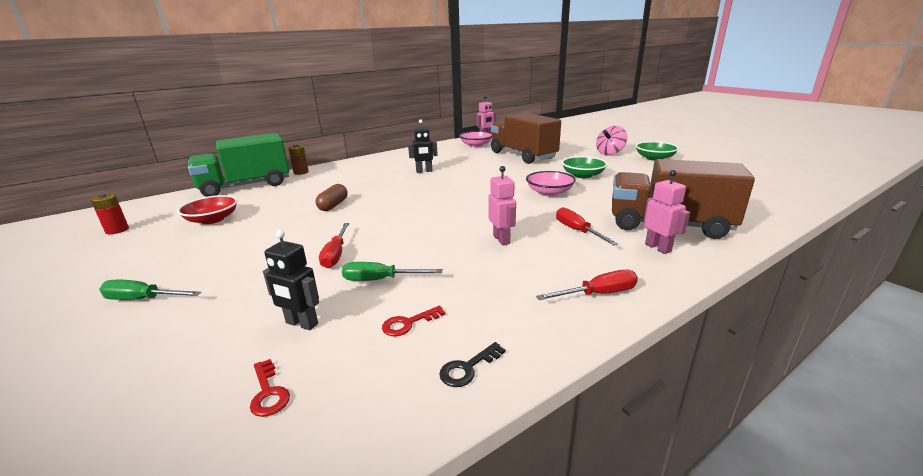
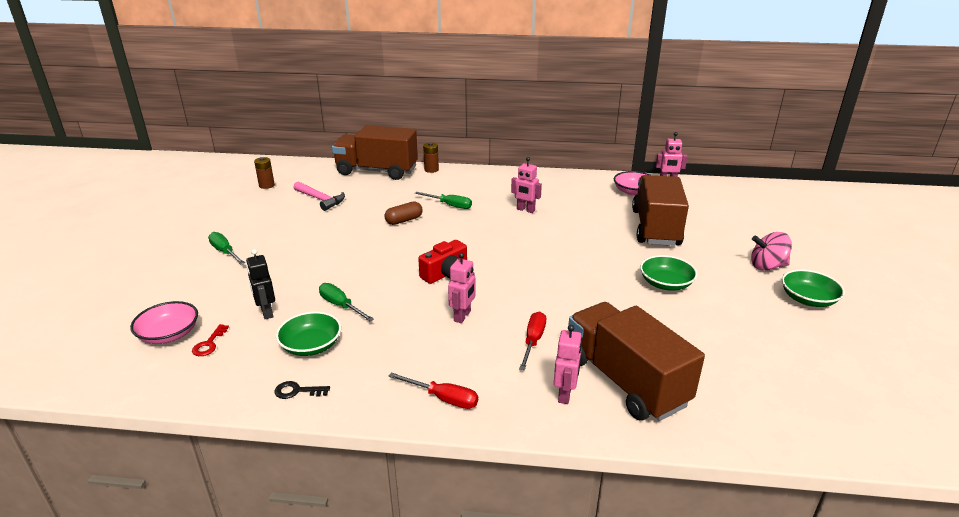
camera: 40 degrees right, 5 degrees up
red battery [90,193,129,234] -> brown battery [254,157,275,189]
red bowl [177,195,238,224] -> pink hammer [294,182,345,211]
green truck [188,133,289,197] -> brown truck [332,125,418,180]
red screwdriver [319,223,349,268] -> none
red key [382,306,445,336] -> green bowl [276,311,341,356]
black robot [408,119,438,173] -> pink robot [511,157,542,213]
pink bowl [526,171,576,196] -> pink bowl moved to [130,301,198,344]
none -> green screwdriver [415,192,472,209]
none -> red camera [418,240,467,284]

